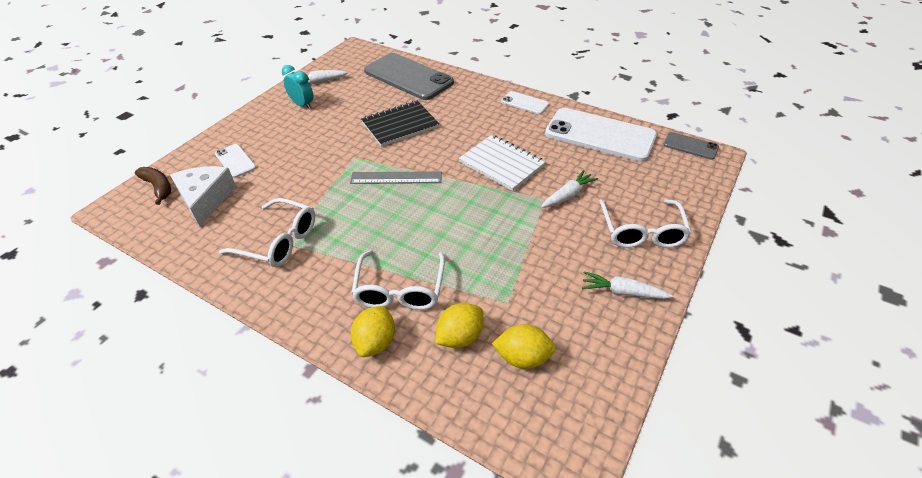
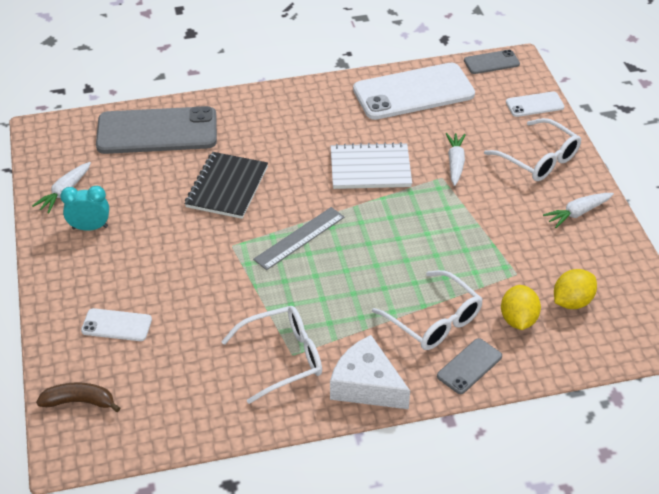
camera: 45 degrees left, 0 degrees up
white cheese [170,166,236,227] -> white cheese moved to [330,335,410,409]
yellow lemon [351,306,395,357] -> grey phone [437,338,502,394]
white phone [501,91,549,114] -> white phone moved to [506,91,564,117]

